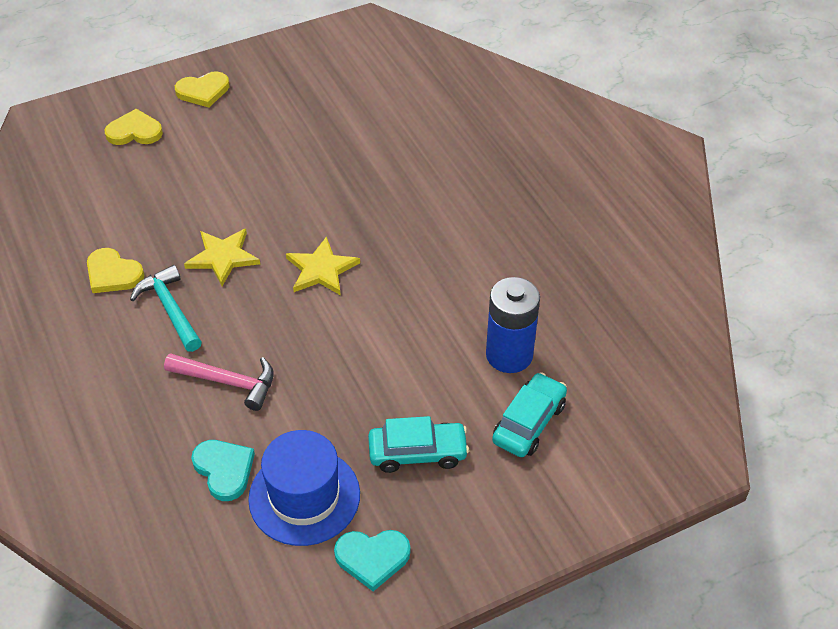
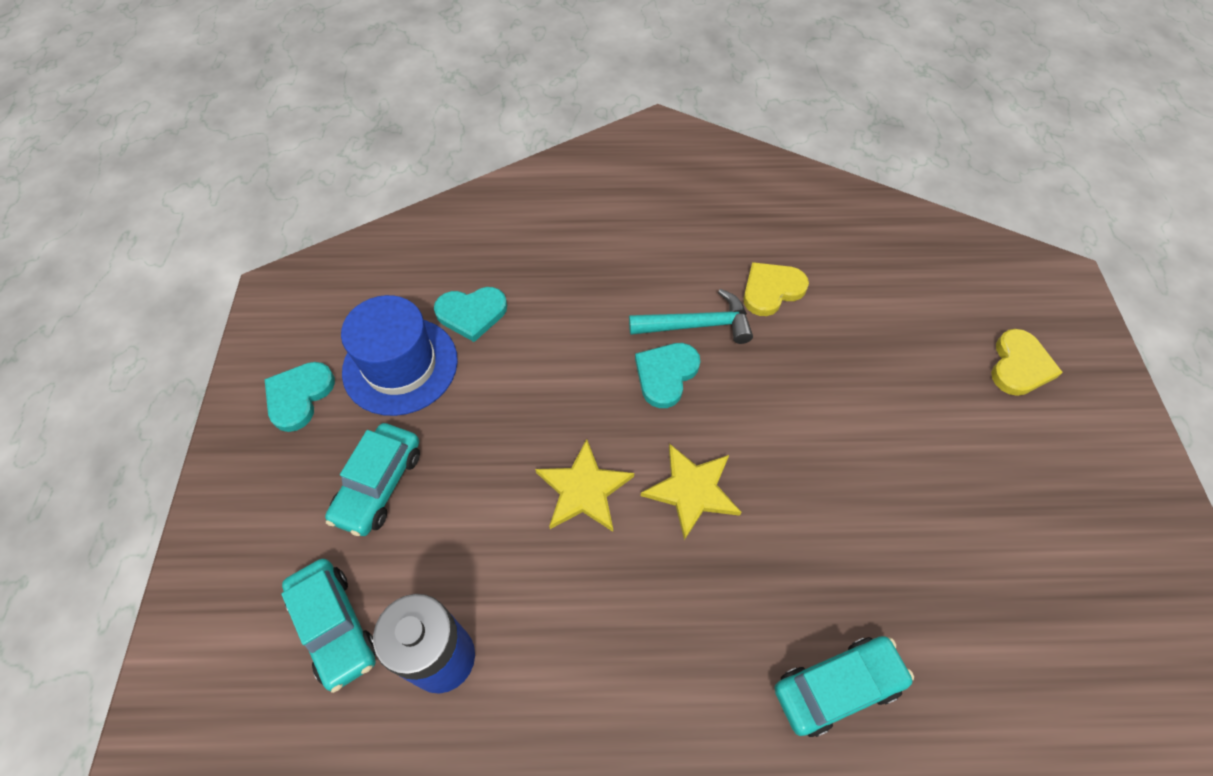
camera: 115 degrees right, 10 degrees up
pink hammer [164,353,274,411] -> none
yellow heart [175,71,229,108] -> none
yellow star [184,229,260,286] -> yellow star moved to [535,439,634,532]
none -> turquoise heart [635,343,701,408]
none -> turquoise car [775,636,914,737]

